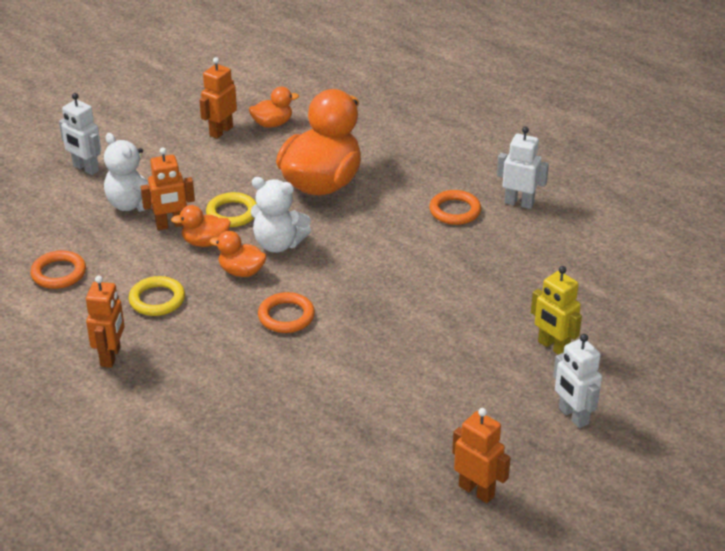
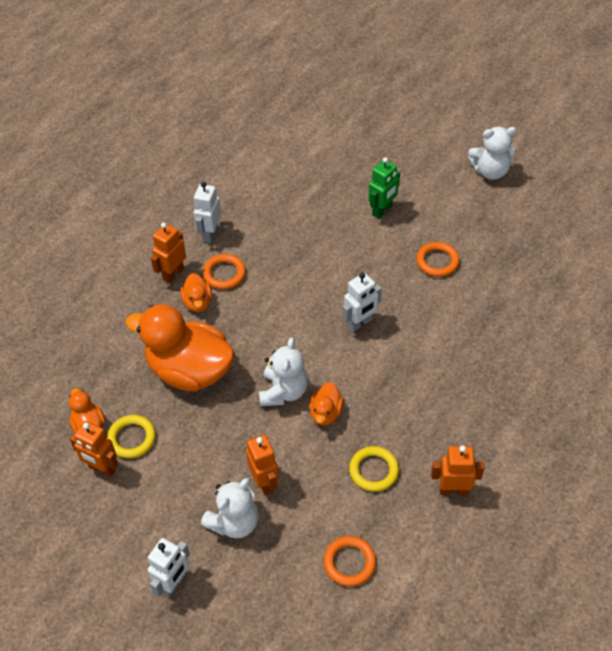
camera: 95 degrees left, 15 degrees up
orange duck [171,205,231,247] -> orange duck moved to [180,273,212,312]
yellow ring [206,192,257,227] -> yellow ring moved to [107,415,156,459]
orange ring [258,292,315,333] -> orange ring moved to [416,242,460,277]
orange robot [452,408,511,503] -> orange robot moved to [151,222,186,283]
yellow robot [531,266,582,355] -> green robot [368,157,400,219]
white robot [553,334,602,428] -> white robot moved to [343,272,382,332]
none -> white teddy bear [468,127,517,180]

